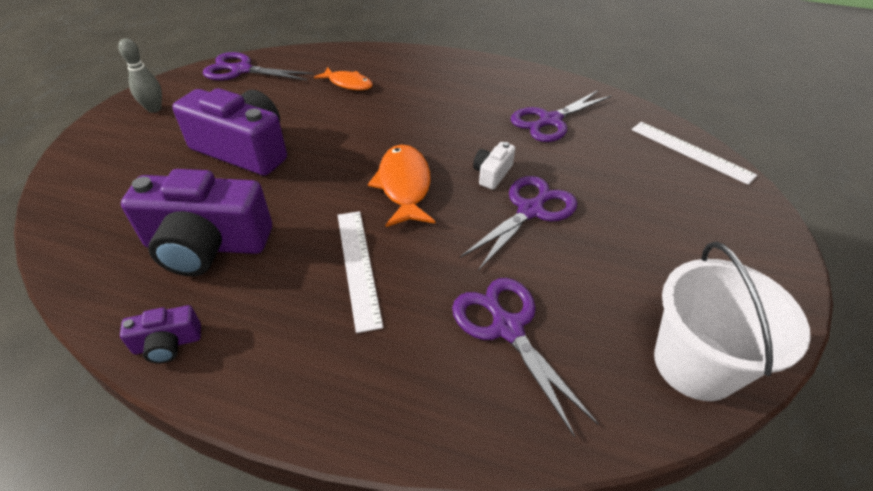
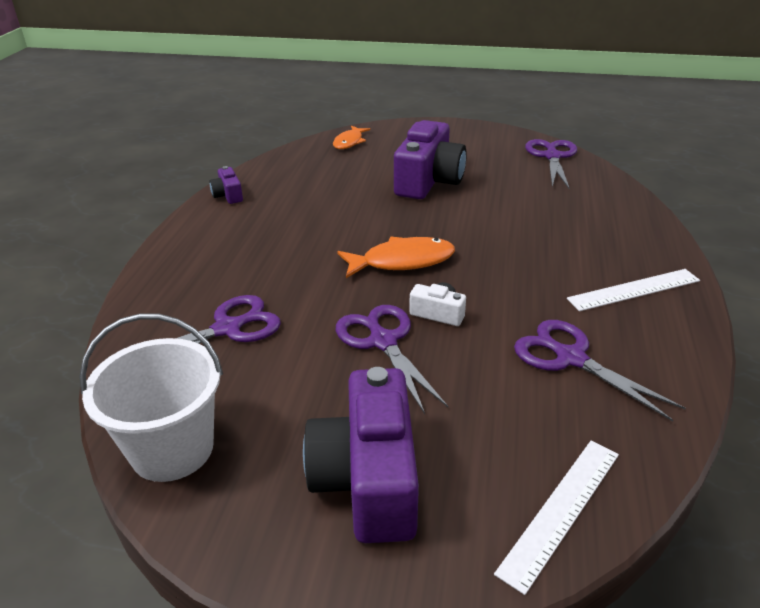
camera: 85 degrees right, 10 degrees down
grey bowling pin [118,38,162,113] -> none
purple camera [121,169,272,276] -> purple camera moved to [303,367,419,543]
orange fish [314,67,373,90] -> orange fish moved to [333,126,370,149]
white ruler [338,211,383,333] -> white ruler moved to [567,269,700,311]
purple scissors [460,176,577,271] -> purple scissors turned 150 degrees counterclockwise [336,305,448,414]

